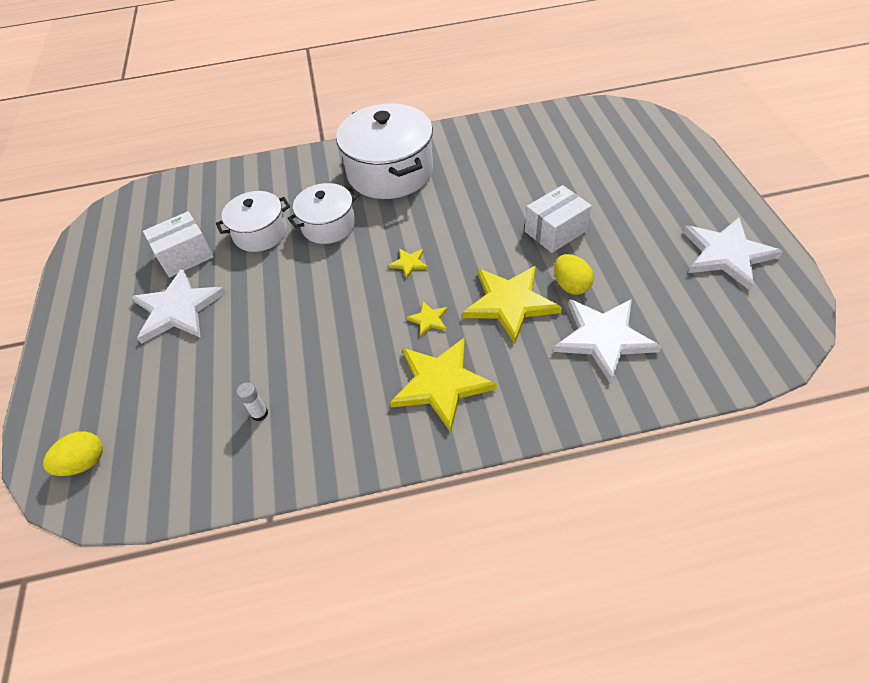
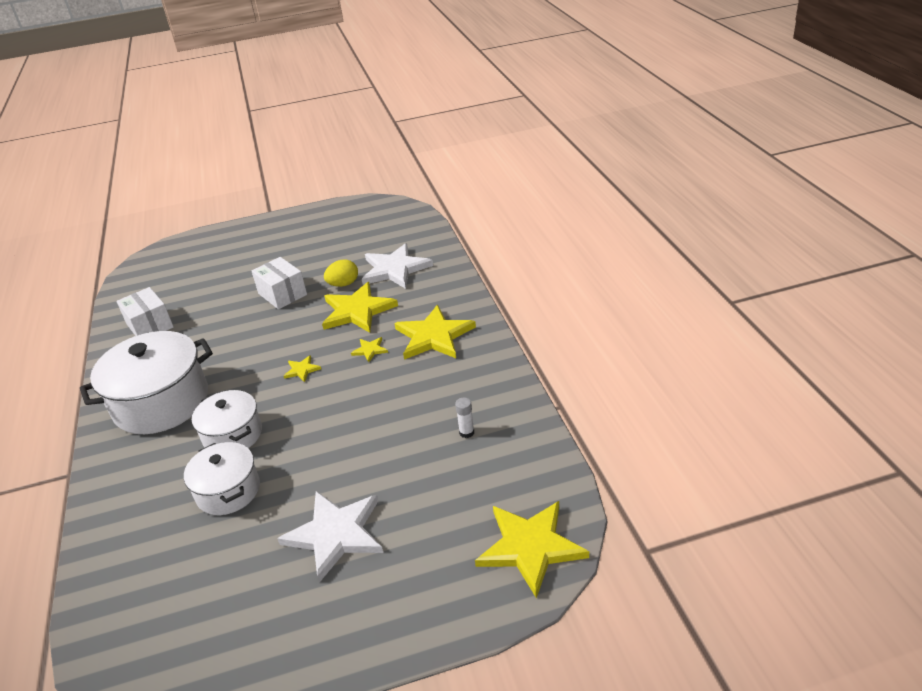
camera: 95 degrees left, 15 degrees down
yellow egg [43,431,103,476] -> yellow star [475,501,589,598]
white box [143,211,214,277] -> white box moved to [116,287,174,336]
white star [683,218,783,290] -> none

